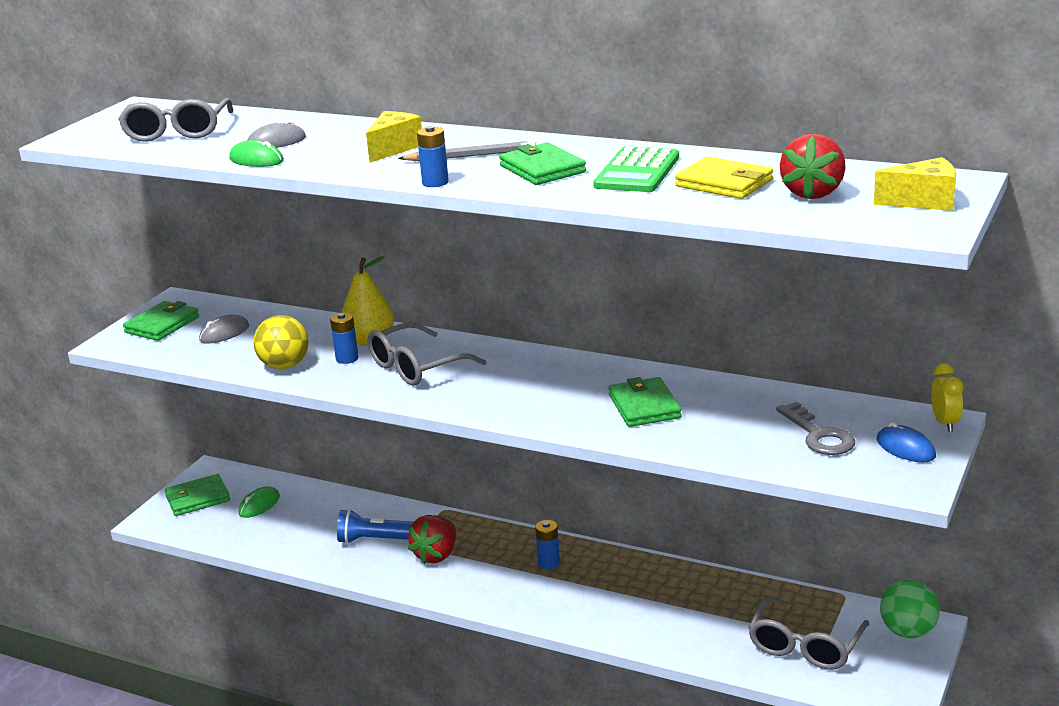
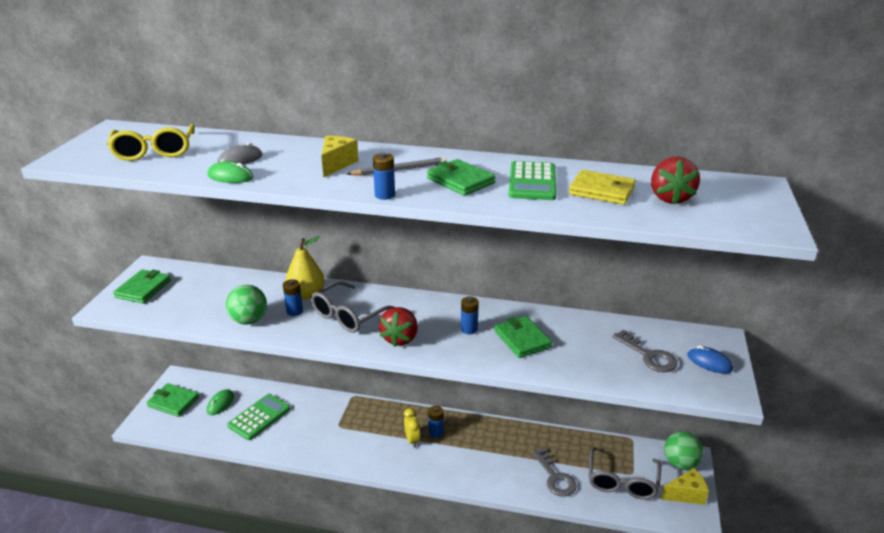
camera: 15 degrees left, 5 degrees up
grey glasses [118,98,233,142] -> yellow glasses [107,124,195,161]
green wallet [165,474,230,516] -> green wallet turned 60 degrees clockwise [147,383,199,417]
grey mouse [199,315,249,344] -> none
yellow ball [253,315,309,369] -> green ball [226,285,267,325]
blue flashlight [337,509,413,544] -> none
red strawberry [408,515,456,564] -> red strawberry moved to [379,307,418,347]
yellow cheese [874,157,956,211] -> yellow cheese moved to [661,468,709,505]
yellow clock [931,364,963,432] -> yellow clock moved to [404,408,420,448]
none -> green calculator [227,394,290,440]
none -> blue battery [461,297,479,334]
none -> grey key [532,447,576,497]

